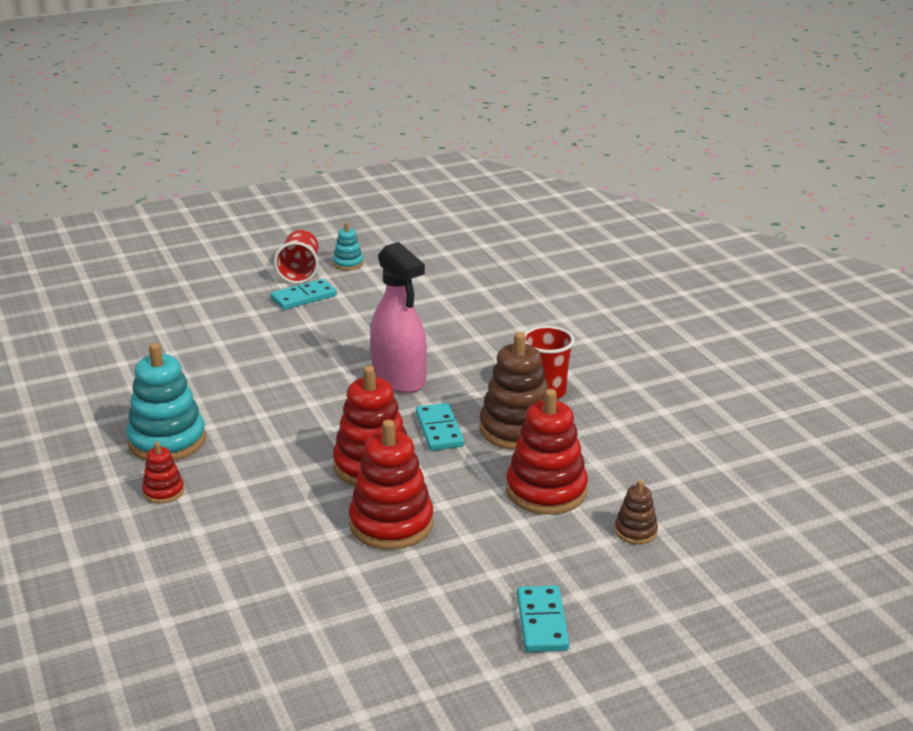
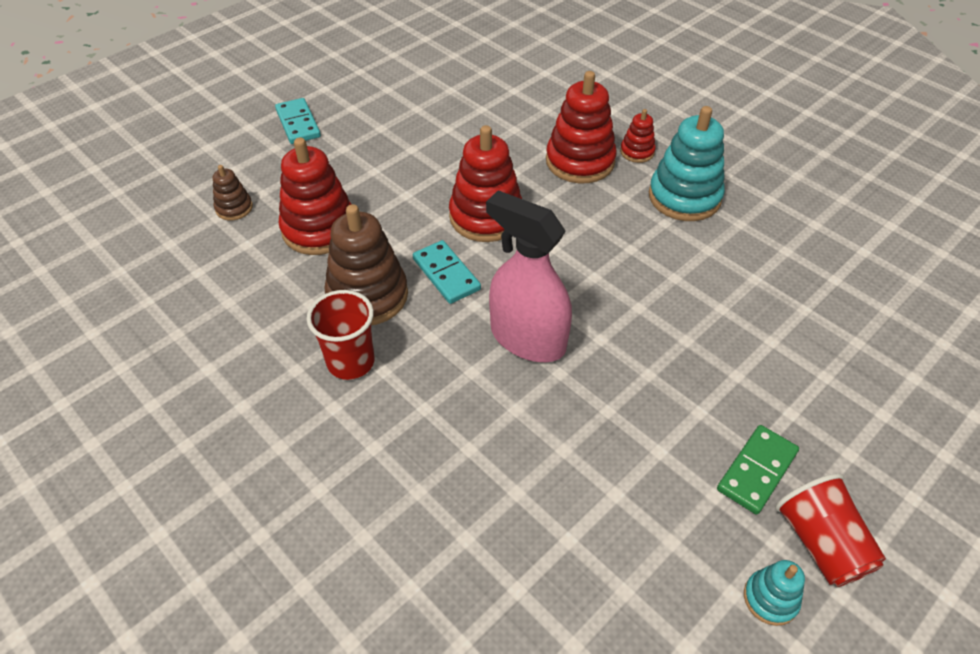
camera: 160 degrees right, 20 degrees up
turquoise domino [270,279,337,310] -> green domino [717,425,799,515]
red stacking toy [349,420,434,550] -> red stacking toy moved to [546,71,617,183]

